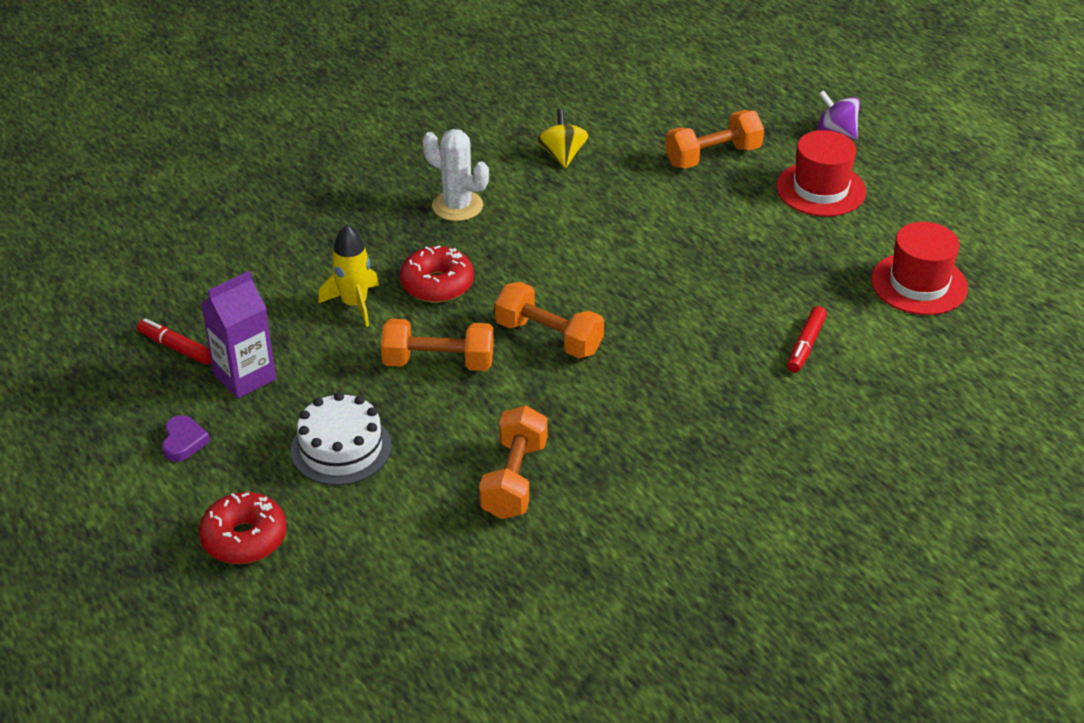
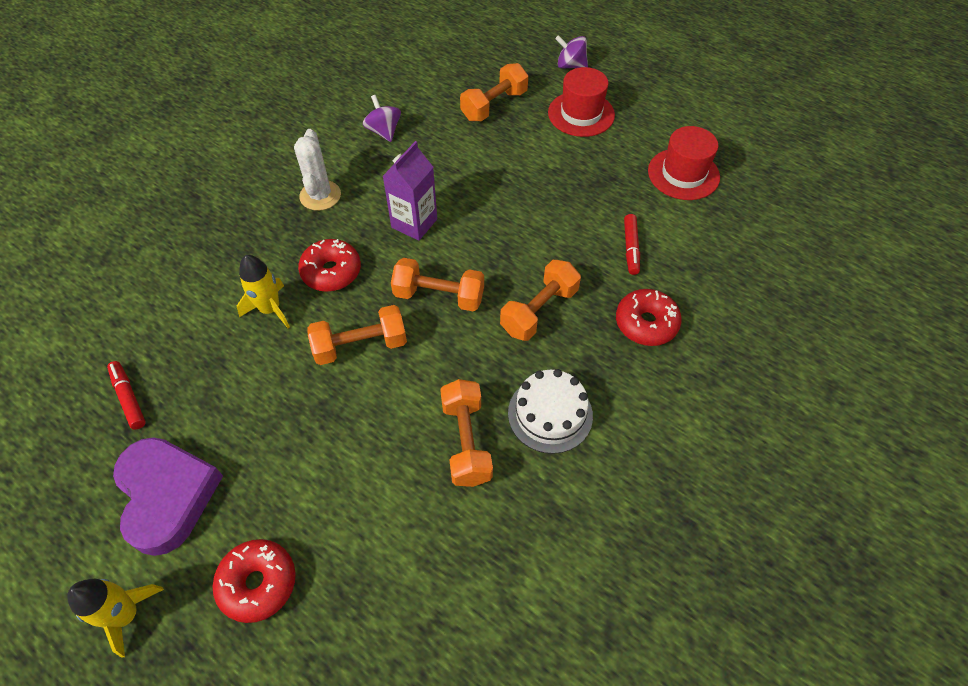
camera: 20 degrees left, 15 degrees up
red marker [137,318,212,365] -> red marker turned 45 degrees clockwise [107,361,146,430]
purple heart [162,415,210,462] -> purple heart [113,437,223,556], size x2.36
purple carton [201,271,276,399] -> purple carton moved to [383,141,437,241]
white cake [291,392,392,485] -> white cake moved to [508,369,593,454]
white cactus [422,129,489,221] -> white cactus turned 75 degrees clockwise [294,129,341,211]
yellow spinning top [537,109,588,168] -> purple spinning top [363,95,401,142]
none -> yellow rocket [67,579,164,658]
none -> orange dumbbell [500,260,581,341]
none -> red donut [616,289,682,346]

